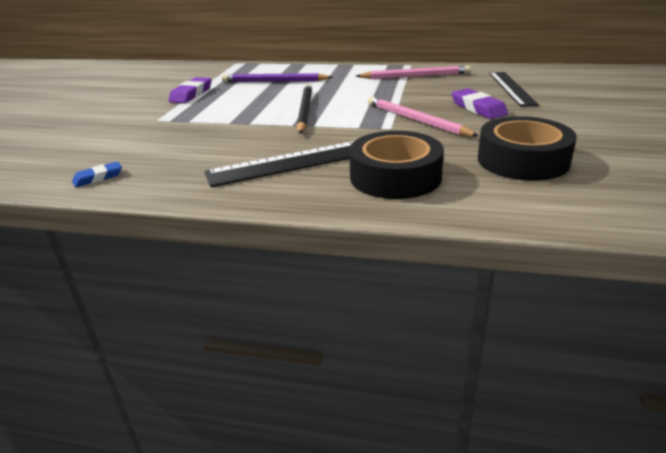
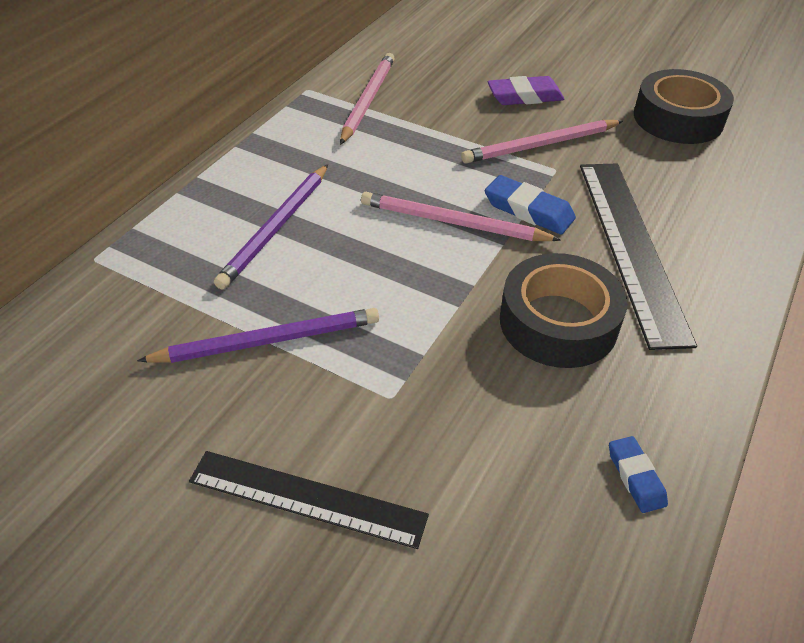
camera: 75 degrees left, 15 degrees up
purple eraser [169,77,212,103] -> purple pencil [137,308,379,363]
black pencil [297,84,312,134] -> pink pencil [361,192,560,241]
black tape [349,131,444,199] -> black tape moved to [500,253,628,368]
black ruler [489,72,539,107] -> black ruler moved to [189,451,429,549]
none -> blue eraser [485,175,576,234]

